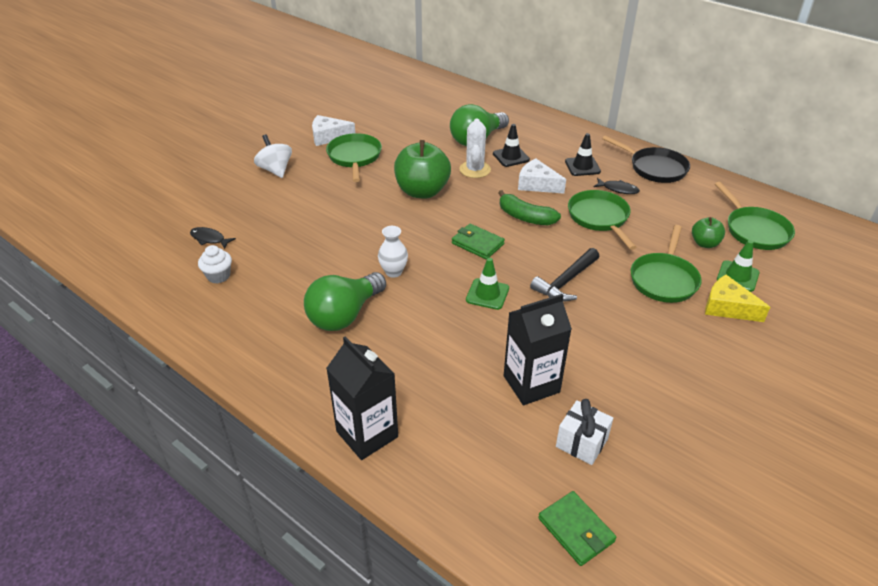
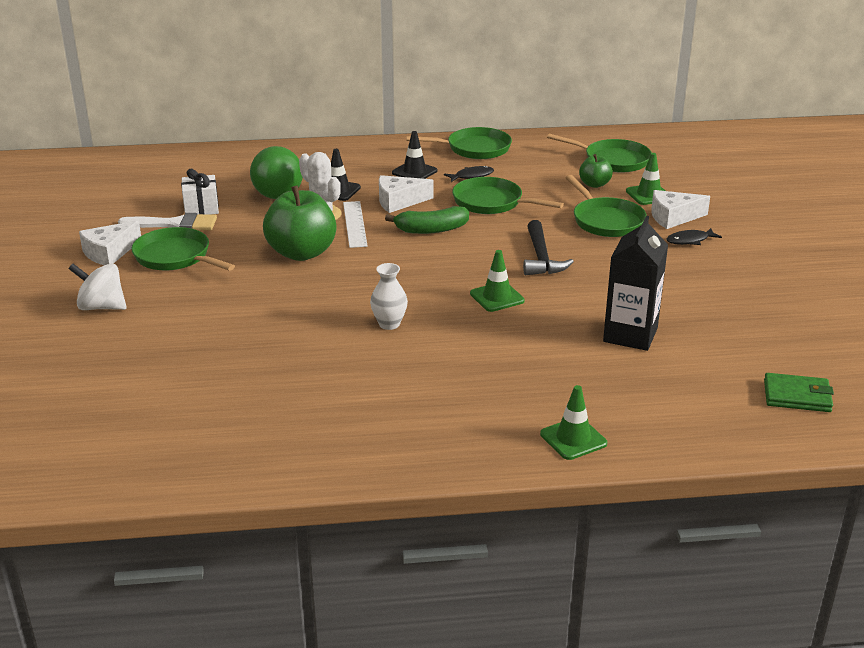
camera: 45 degrees left, 10 degrees down
black fish [190,227,236,249] -> black fish moved to [667,228,722,245]
white cupcake [198,245,232,283] -> none
green light bulb [304,272,386,331] -> none
black carton [326,336,398,460] -> green traffic cone [540,385,607,460]
green wallet [452,224,505,260] -> none
white gift [556,399,613,465] -> white gift moved to [181,169,219,215]
black pan [602,135,690,183] -> green pan [406,127,512,159]
yellow cheese [705,275,770,322] -> white cheese [651,190,710,229]
none -> white brush [118,213,217,230]
none -> white ruler [343,201,368,248]

